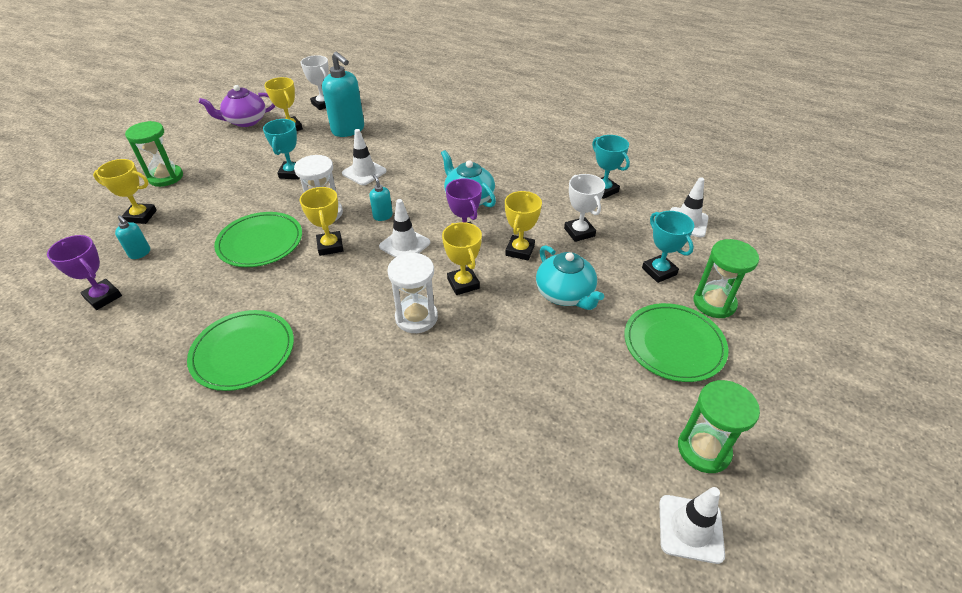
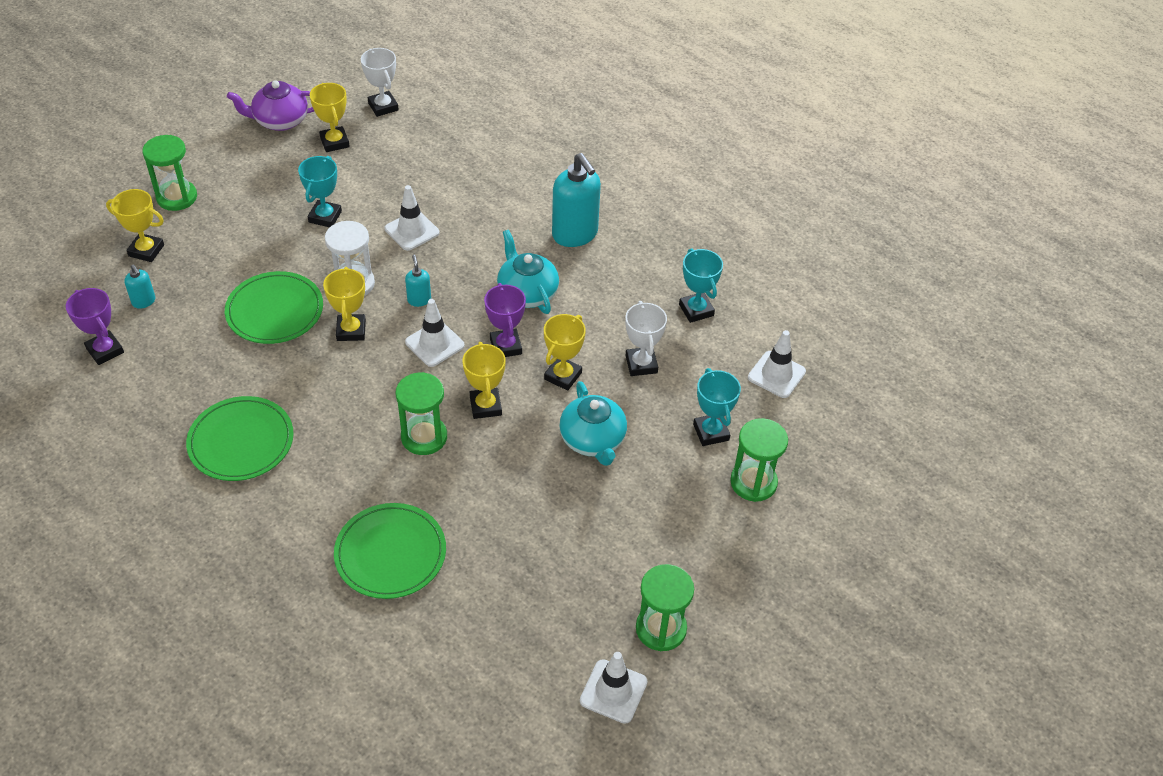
camera: 10 degrees right, 5 degrees up
turquoise soap dispenser [322,52,364,137] -> turquoise soap dispenser moved to [552,153,601,247]
white hourglass [387,253,438,333] -> green hourglass [395,372,447,455]
green plate [624,303,728,382] -> green plate moved to [334,503,446,599]

